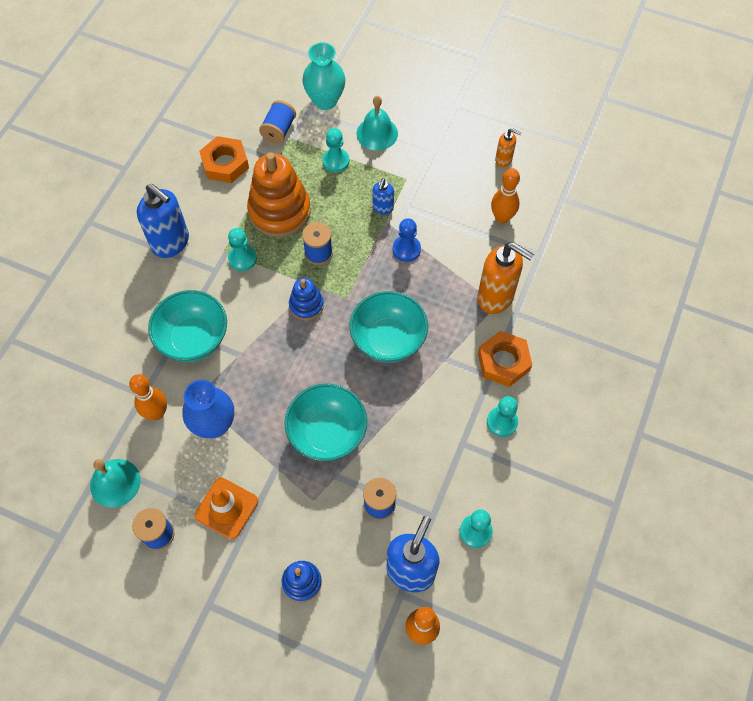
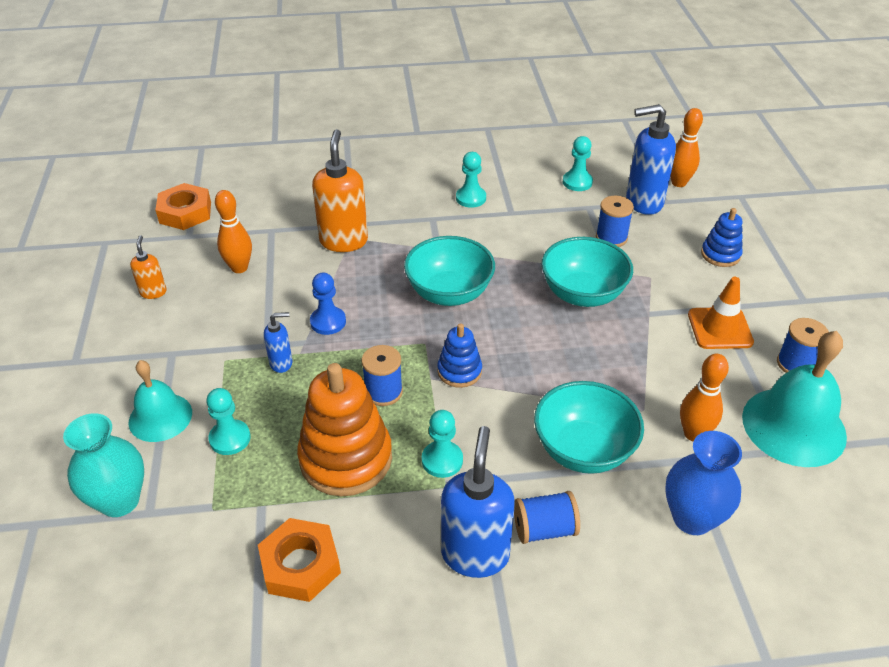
camera: 120 degrees left, 20 degrees down
turquoise bell [90,459,141,508] -> turquoise bell [742,331,847,467], size x1.60
blue vase [183,380,234,439] -> blue vase moved to [665,431,742,535]
blue spool [259,100,296,144] -> blue spool moved to [514,491,580,544]
orange nut [478,331,532,387] -> orange nut moved to [156,183,211,230]

